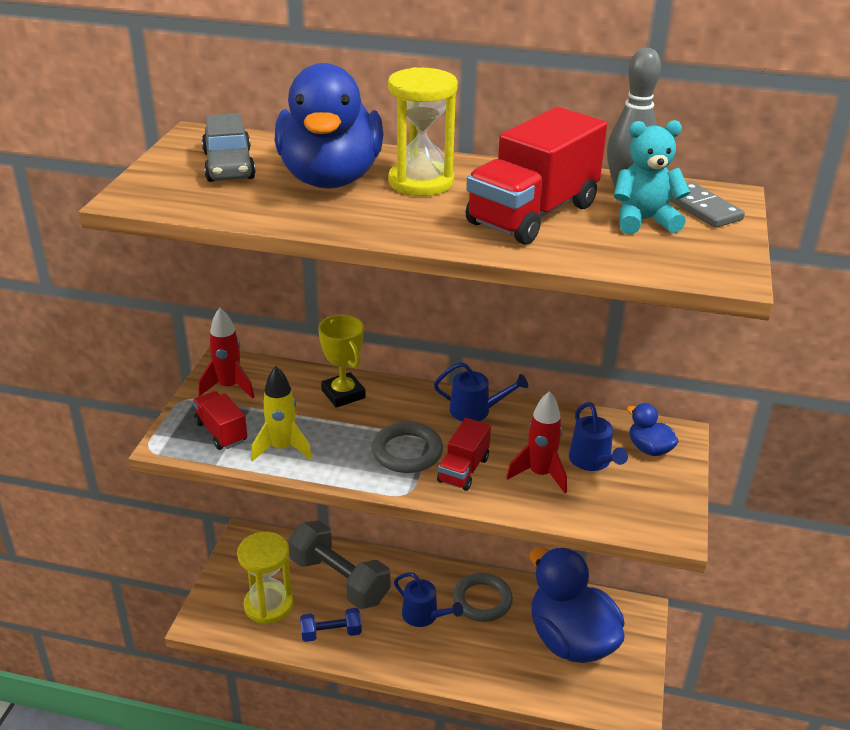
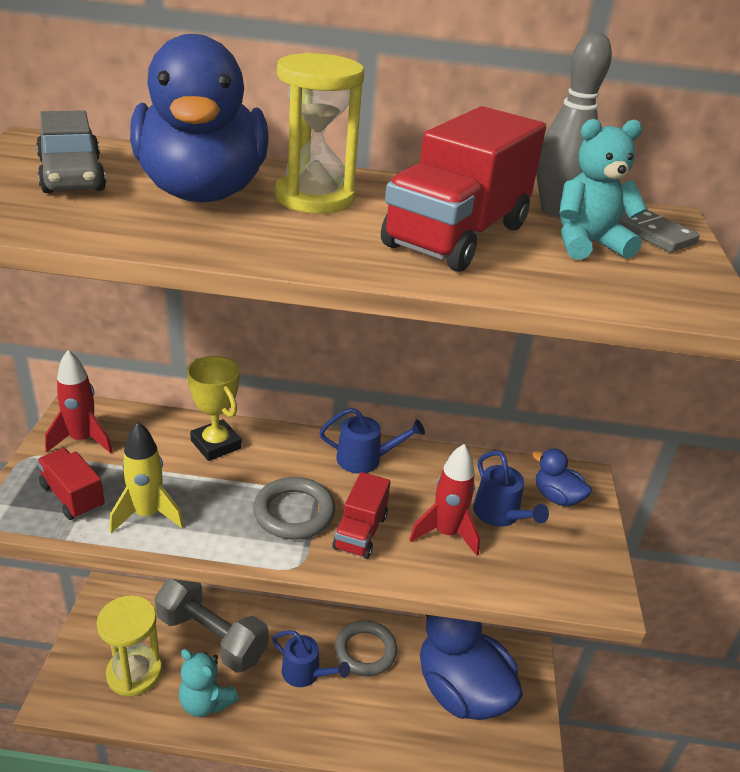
camera: 10 degrees left, 0 degrees up
blue dumbbell [300,608,362,642] -> turquoise teddy bear [179,649,239,717]

